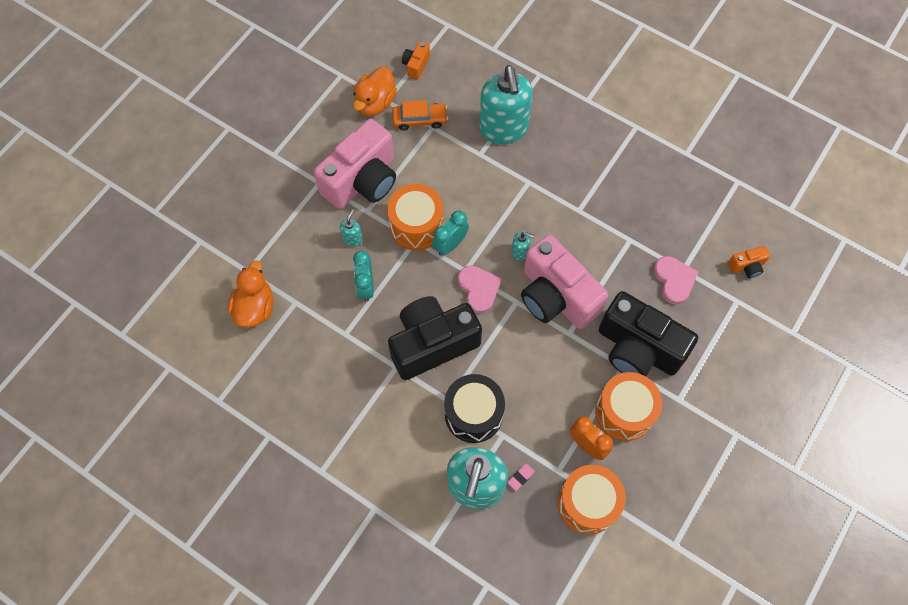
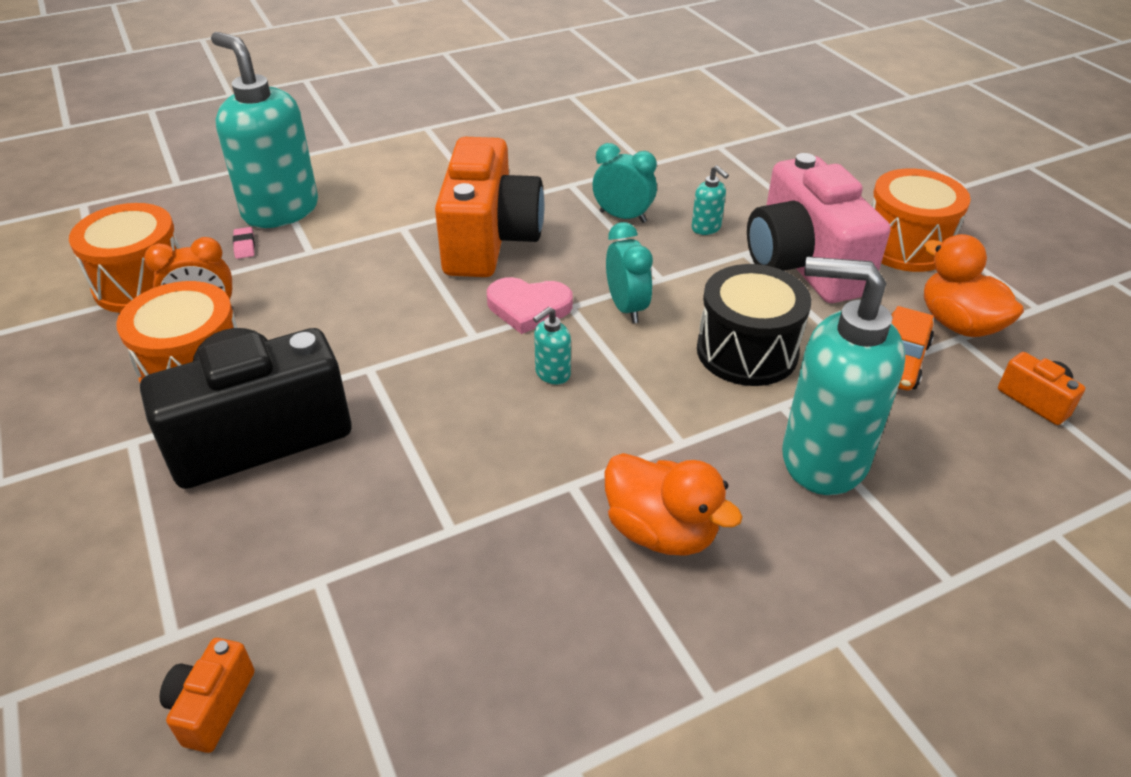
camera: 120 degrees right, 25 degrees down
orange duck [228,261,273,328] -> orange duck moved to [604,453,742,556]
orange drum [387,184,444,251] -> orange drum moved to [871,168,971,272]
black camera [388,296,482,380] -> orange camera [435,137,544,277]
black drum [444,374,505,443] -> black drum moved to [697,264,811,386]
pink camera [521,235,608,329] -> none
pink heart [653,256,698,305] -> none

